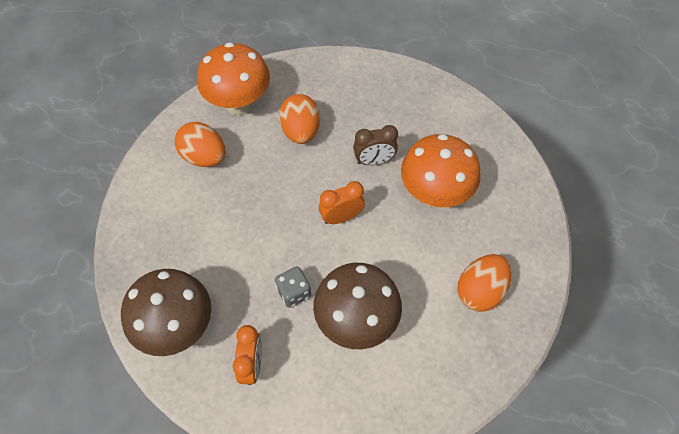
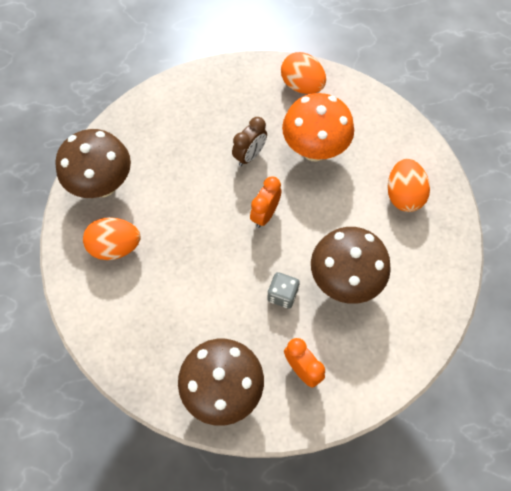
camera: 40 degrees left, 5 degrees up
orange mushroom [197,42,270,115] -> brown mushroom [55,129,131,198]
orange egg [279,94,320,144] -> orange egg moved to [281,52,326,94]

